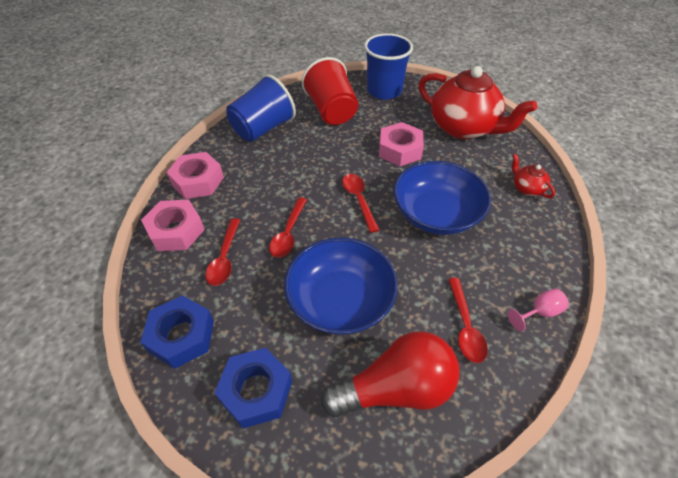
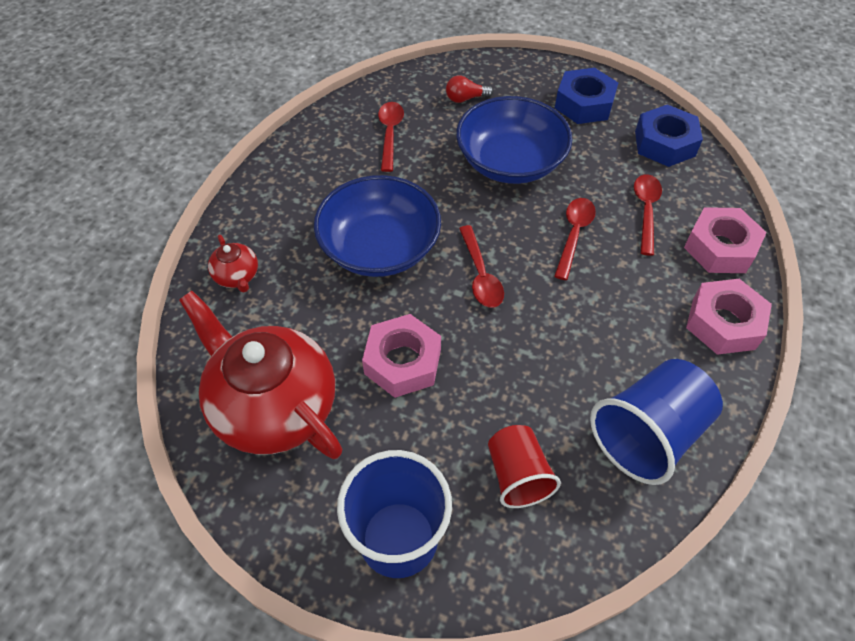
camera: 175 degrees left, 5 degrees up
red cup [302,57,358,125] -> red cup [488,425,561,508], size x0.63
red light bulb [321,331,459,418] -> red light bulb [446,75,493,103], size x0.43
pink goblet [508,288,569,332] -> none

